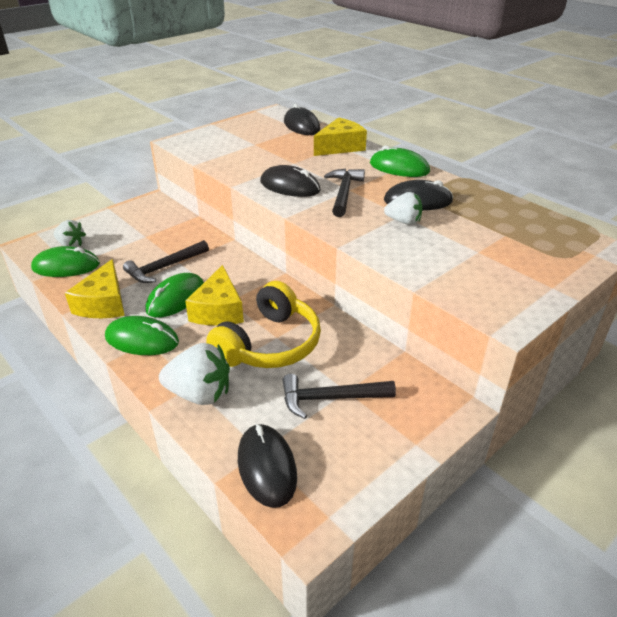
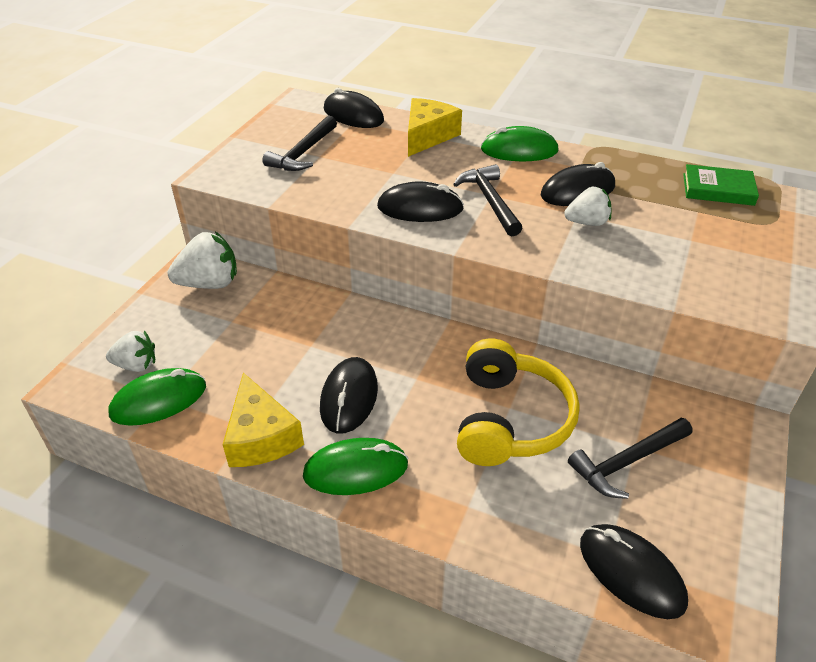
camera: 25 degrees left, 5 degrees up
black hammer [123,240,209,283] -> black hammer moved to [263,116,337,171]
green mouse [145,273,204,318] -> black mouse [320,357,378,434]
white strawberry [159,343,230,405] -> white strawberry moved to [168,232,237,289]
yellow cheese [185,265,244,326] -> none
none -> green book [683,164,759,206]

